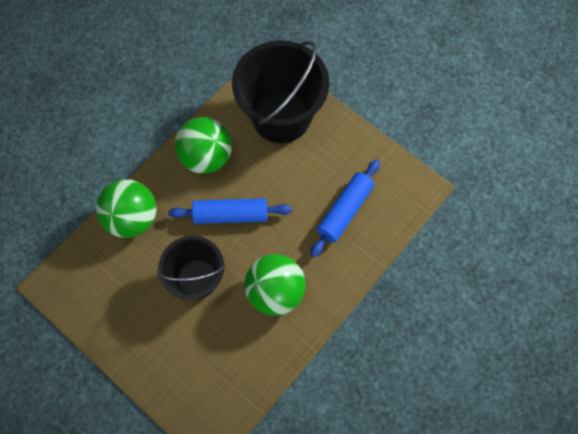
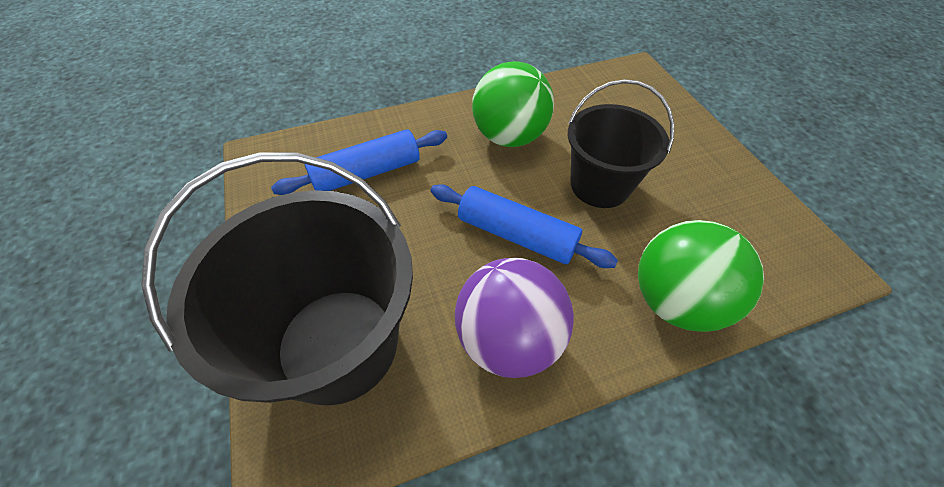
camera: 150 degrees left, 15 degrees down
green ball [175,117,232,174] -> purple ball [455,258,574,378]

